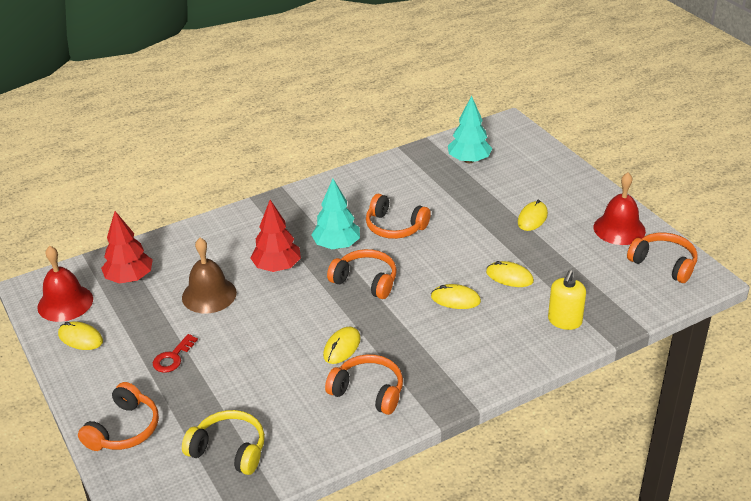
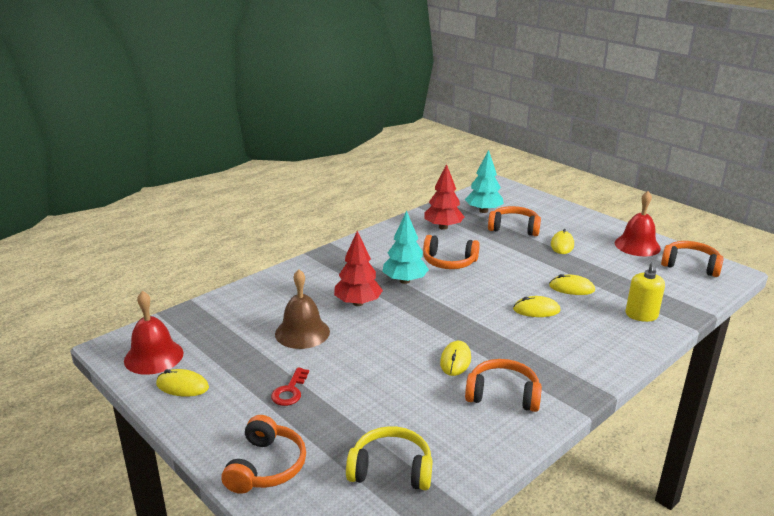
camera: 15 degrees left, 10 degrees down
red tree [101,211,153,284] -> red tree moved to [424,164,464,230]
orange headphones [327,249,397,299] -> orange headphones moved to [488,206,541,236]

